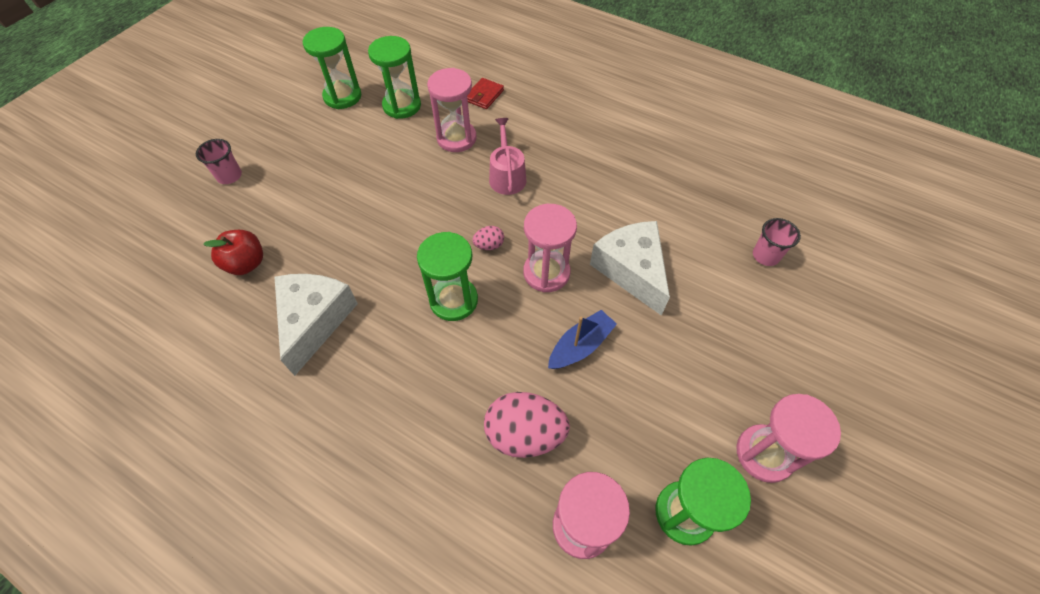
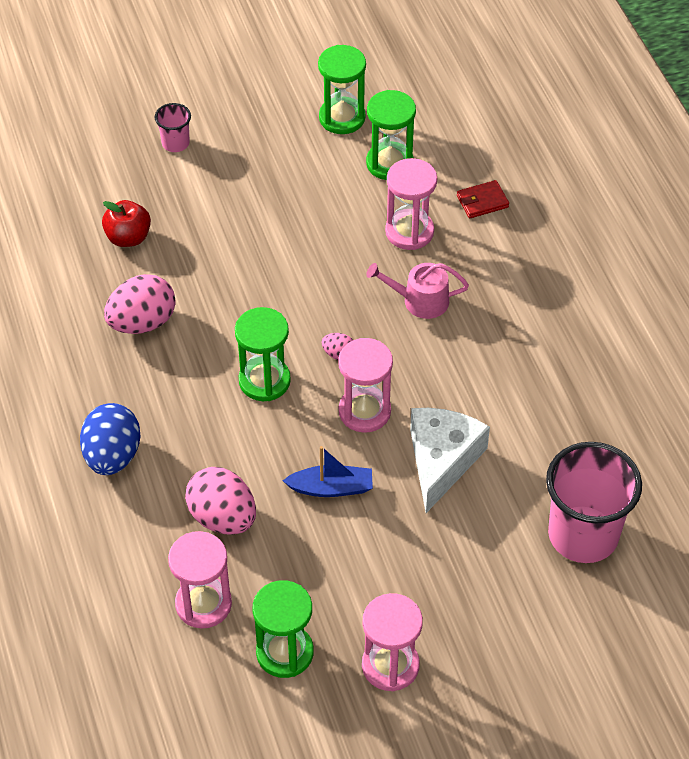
camera: 40 degrees right, 5 degrees down
white cheese [274,274,358,376] -> pink egg [104,274,175,334]
pink watering can [489,118,526,195] -> pink watering can turned 120 degrees counterclockwise [366,263,469,319]
pink cup [753,218,801,266] -> pink cup [546,442,642,563], size x2.18
none -> blue egg [80,403,141,475]

